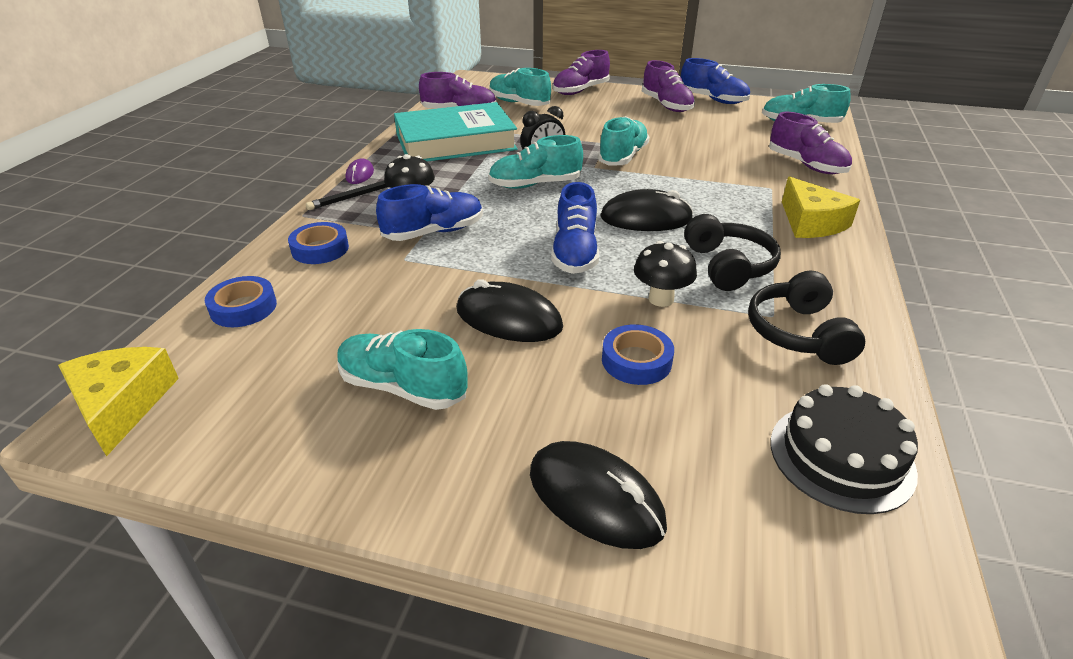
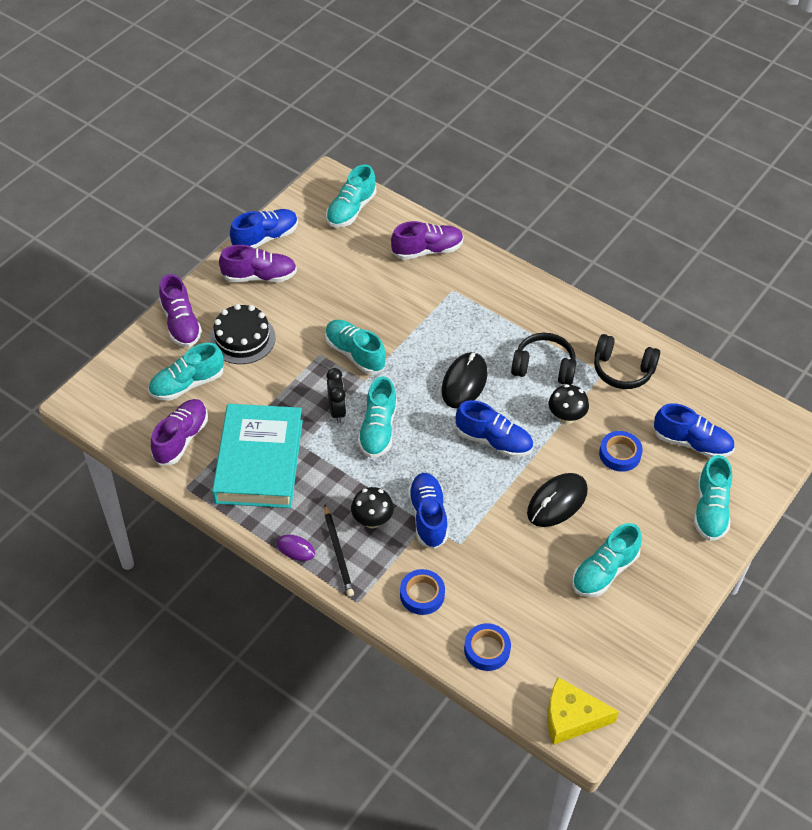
camera: 70 degrees left, 15 degrees up
black mouse [530,441,667,549] -> turquoise shoe [694,455,732,541]
black cake [771,384,918,514] -> black cake moved to [209,304,276,364]
yellow cheese [782,177,860,238] -> none
none -> blue shoe [653,403,735,458]

